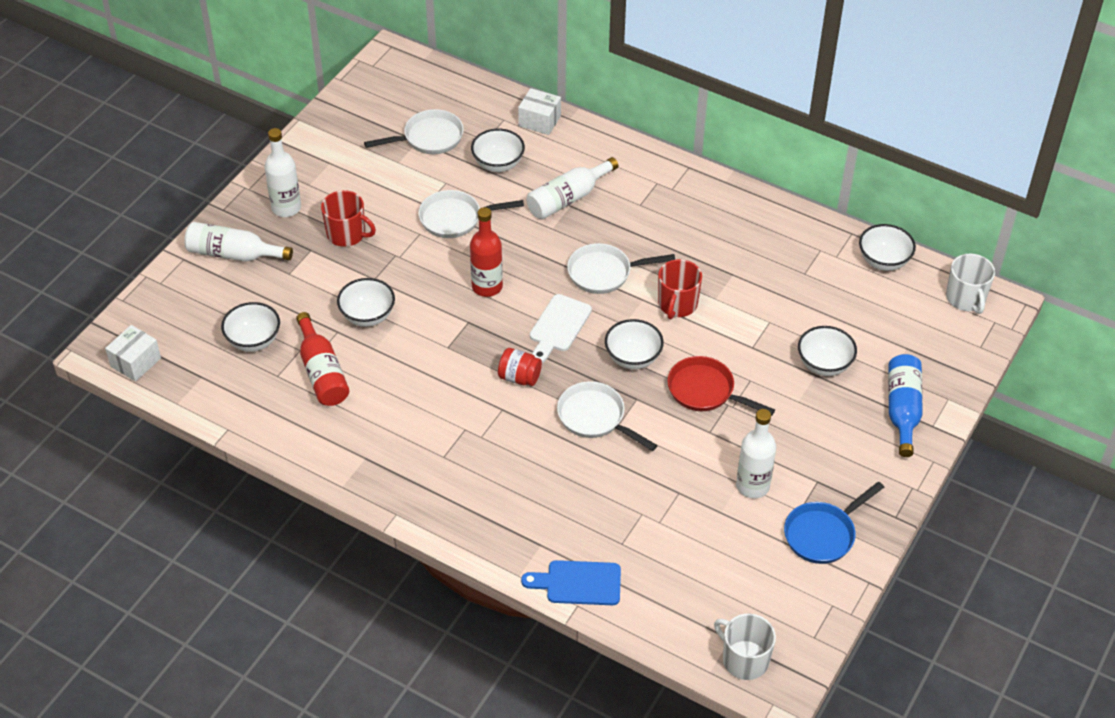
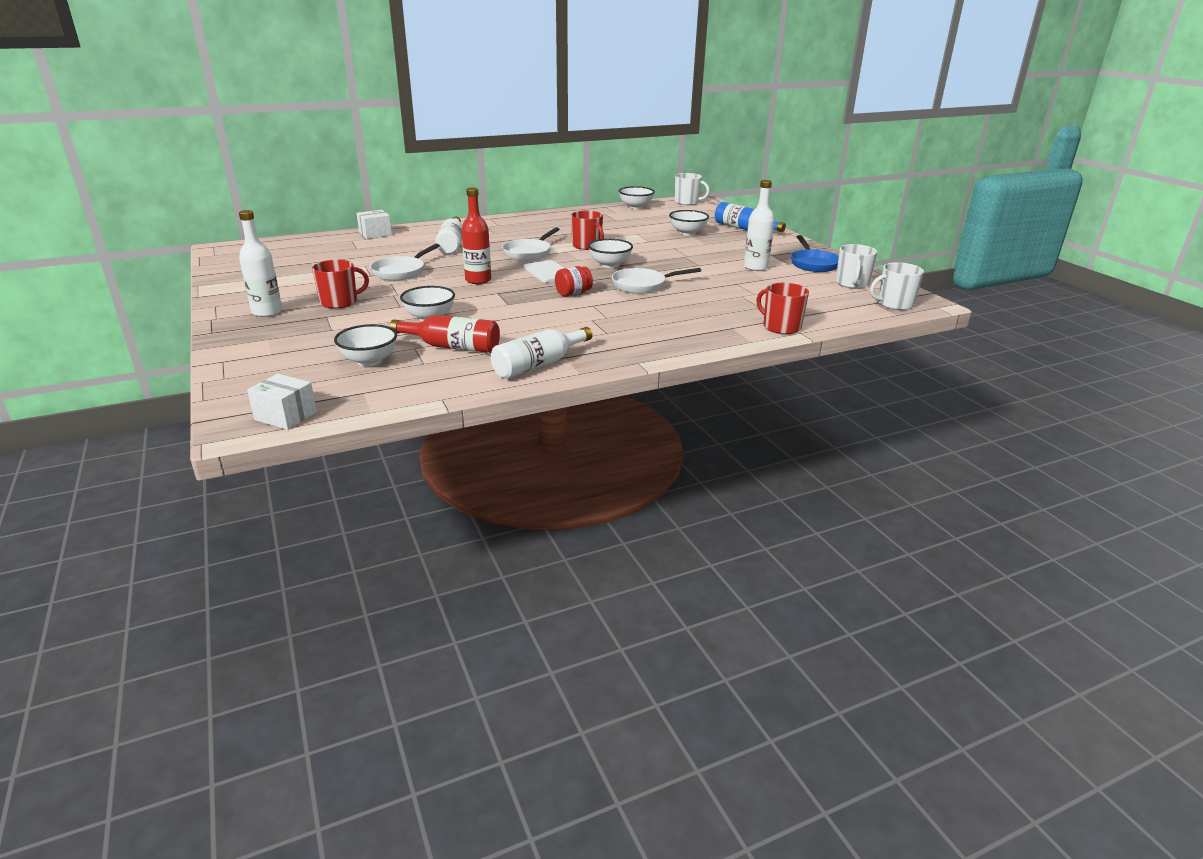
camera: 55 degrees left, 20 degrees down
white box [105,325,161,382] -> white box turned 45 degrees counterclockwise [247,373,317,430]
white bottle [184,222,293,262] -> white bottle moved to [491,327,593,379]
white pan [364,109,464,154] -> none
white bowl [471,128,525,172] -> none
blue cutting board [521,560,621,605] -> red mug [756,283,809,334]
red pan [667,356,775,416] -> none
none -> white mug [836,244,877,289]

